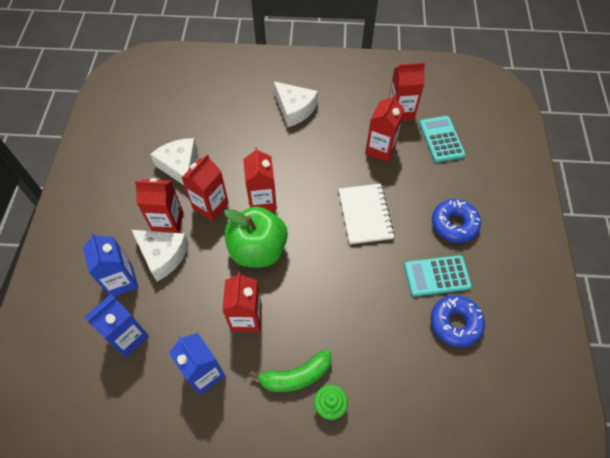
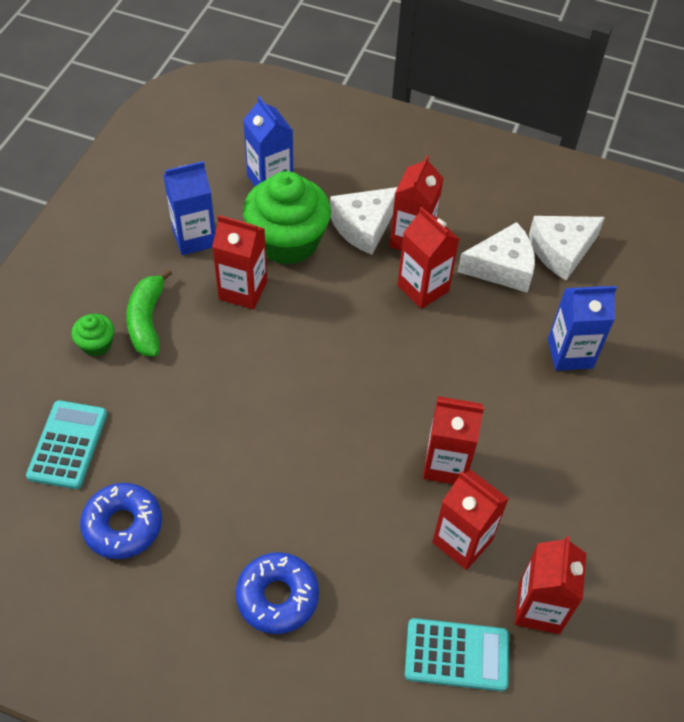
camera: 105 degrees right, 5 degrees down
blue carton [83,233,138,297] -> blue carton moved to [548,286,617,371]
green apple [224,206,288,267] -> none
red carton [243,147,277,211] -> red carton moved to [423,396,484,484]
white cheese [274,81,318,127] -> white cheese moved to [529,216,605,281]
white notebook [339,184,395,244] -> none
turquoise calculator [404,255,472,297] -> turquoise calculator moved to [26,400,107,489]
none -> green cupcake [243,171,331,265]

